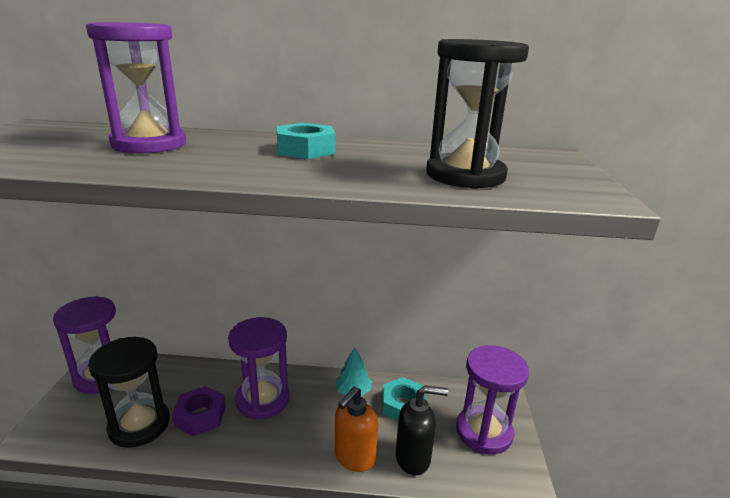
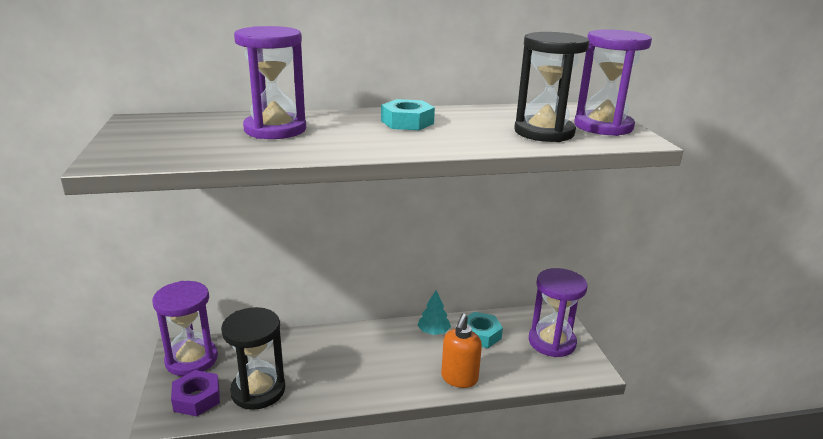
camera: 15 degrees left, 0 degrees up
purple nut [172,386,226,436] -> purple nut moved to [171,370,220,416]
purple hourglass [228,317,290,420] -> purple hourglass moved to [574,29,652,136]
black soap dispenser [396,385,448,475] -> none

